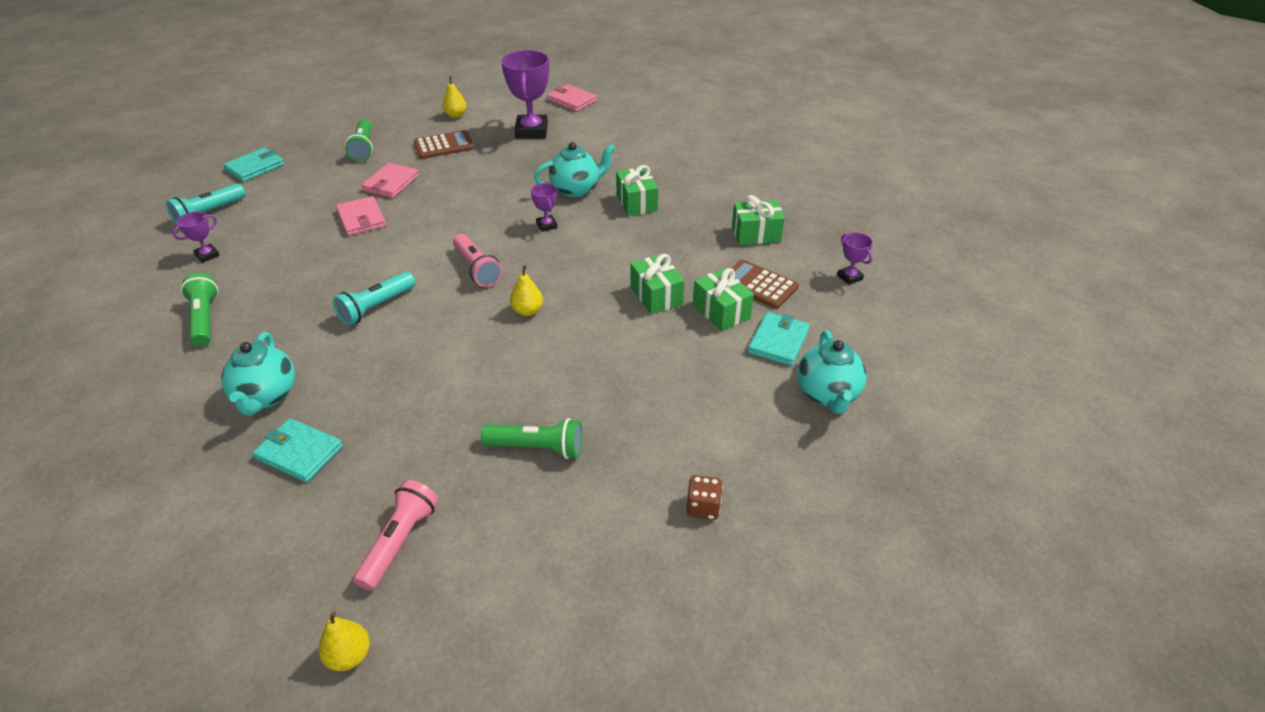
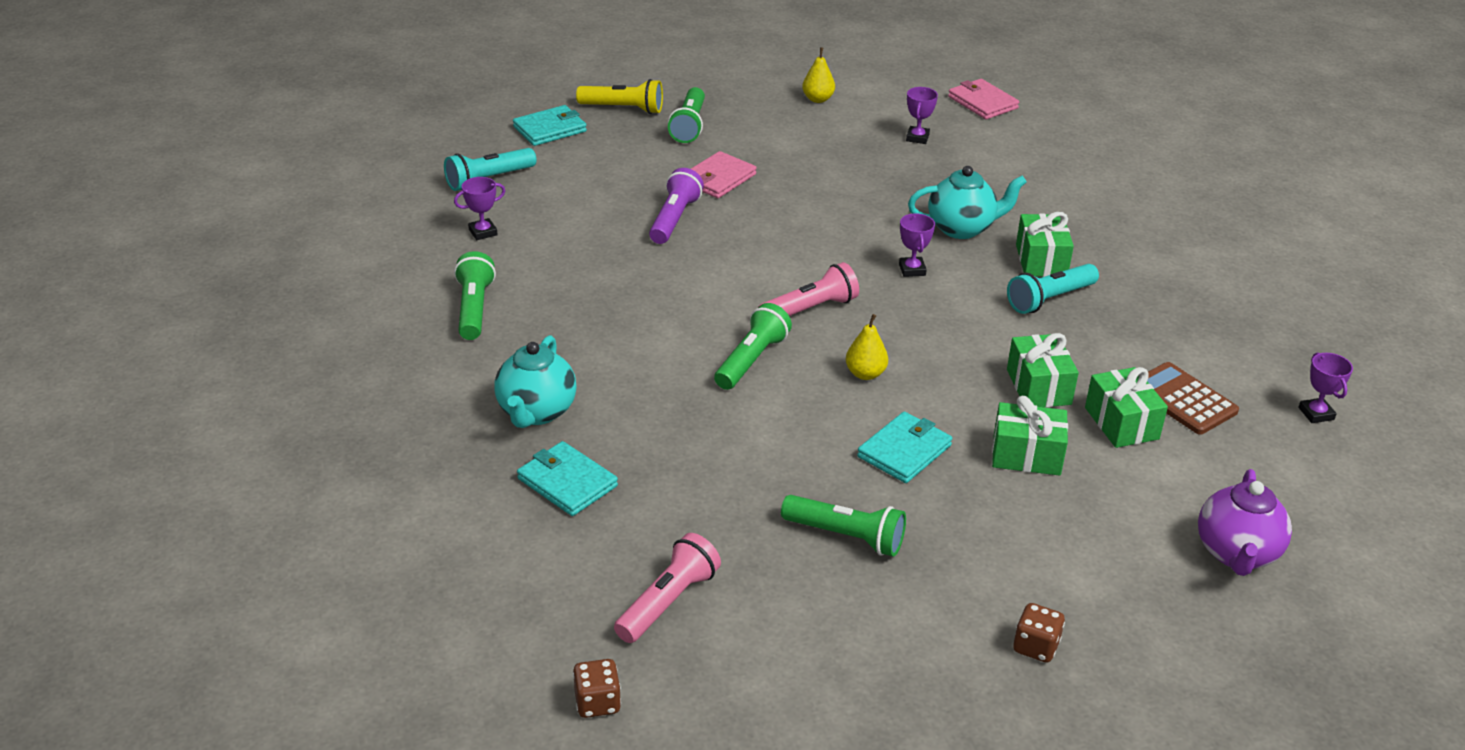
camera: 15 degrees right, 5 degrees down
yellow pear [318,611,370,671] -> brown dice [573,659,621,718]
turquoise flashlight [333,272,415,326] -> turquoise flashlight moved to [1007,264,1099,314]
pink wallet [336,196,386,236] -> purple flashlight [649,168,704,244]
brown calculator [414,130,474,159] -> none
pink flashlight [453,234,502,287] -> pink flashlight turned 105 degrees counterclockwise [759,262,859,316]
purple trophy [501,50,549,139] -> purple trophy [906,87,938,144], size x0.48
green gift [732,195,785,245] -> green gift moved to [992,396,1068,476]
turquoise wallet [748,312,810,366] -> turquoise wallet moved to [857,412,952,483]
turquoise teapot [797,330,867,413] -> purple teapot [1198,469,1292,576]
none -> yellow flashlight [576,79,663,114]
none -> green flashlight [714,303,792,390]

